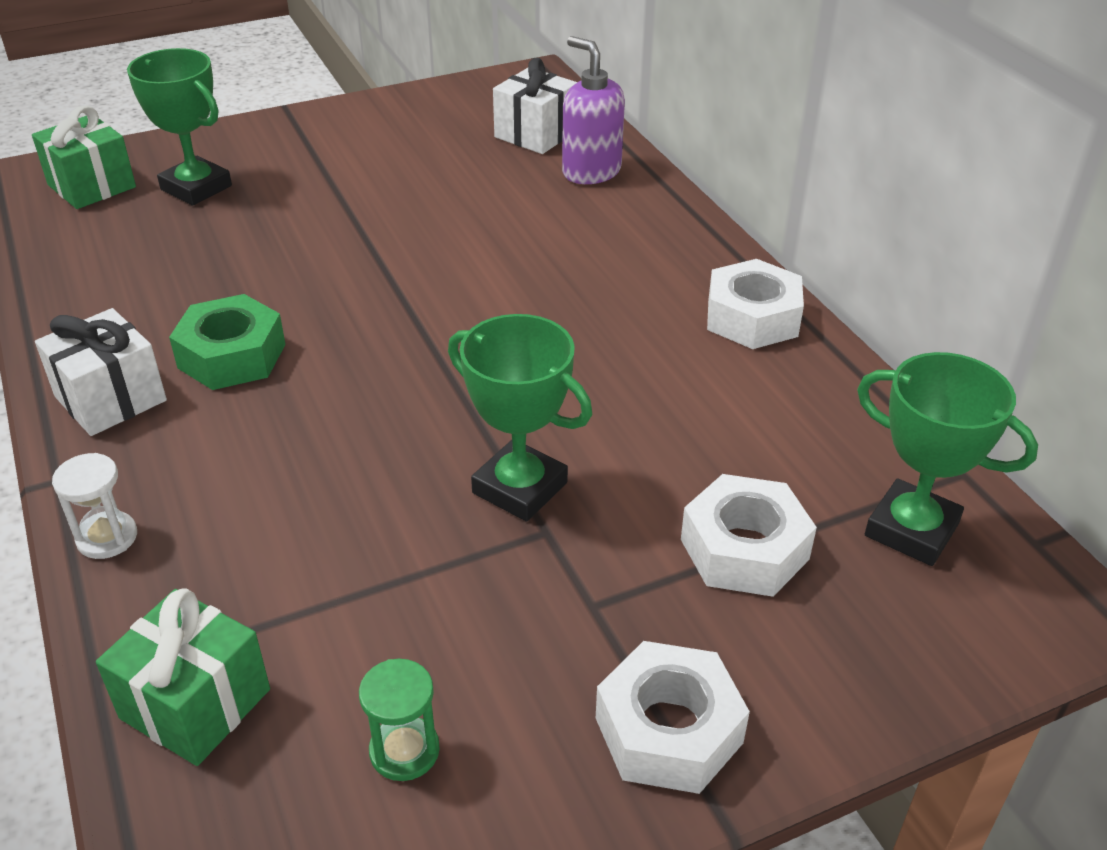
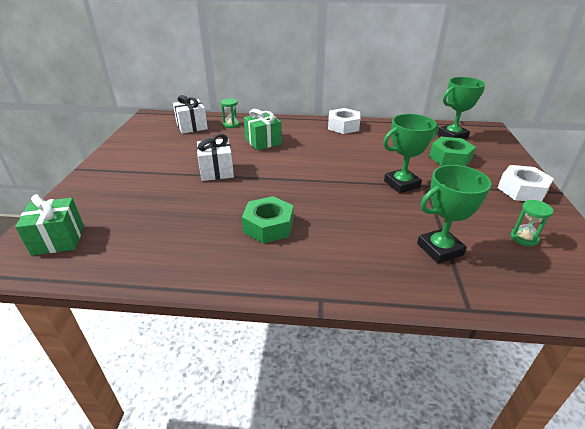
camera: 60 degrees left, 5 degrees down
white gift [35,308,167,436] -> white gift moved to [197,134,234,181]
white hourglass [52,453,137,559] -> none
green gift [96,588,270,766] -> green gift moved to [244,109,282,150]
green trophy [127,48,232,206] -> green trophy moved to [417,165,491,264]
purple soap dispenser [562,36,625,184] -> green hourglass [221,99,239,128]
white nut [681,474,817,597] -> green nut [429,137,476,166]

